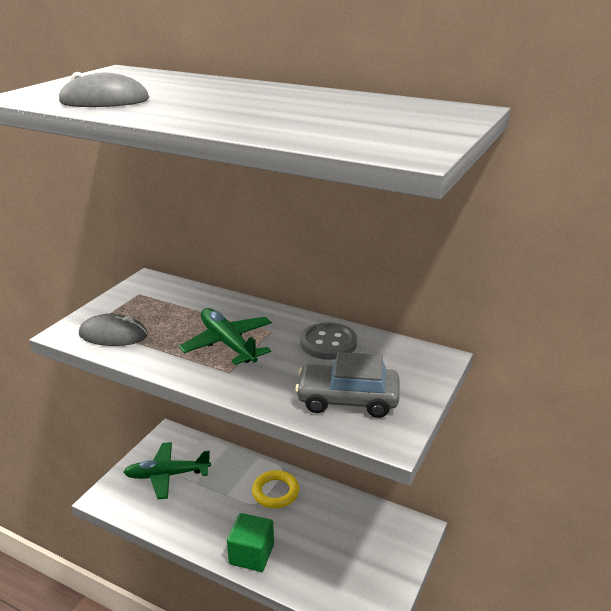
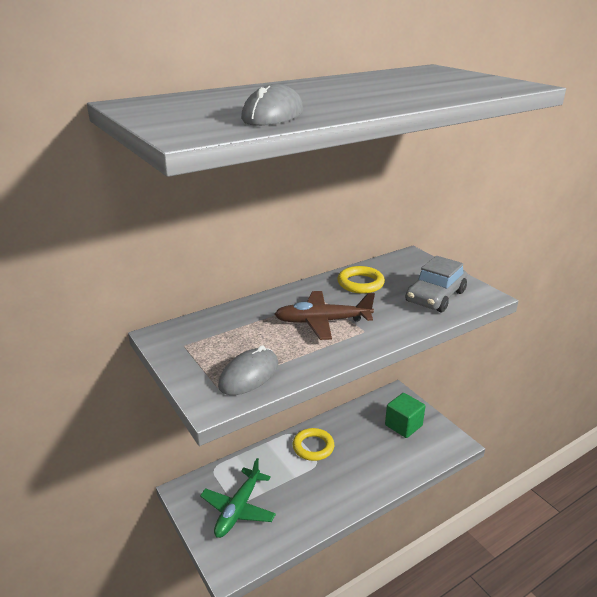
camera: 60 degrees left, 0 degrees up
green plane [179,308,272,365] -> brown plane [274,291,375,340]
green cube [227,513,274,572] -> green cube moved to [385,393,425,438]
grey button [300,322,357,360] -> yellow ring [337,266,385,294]

